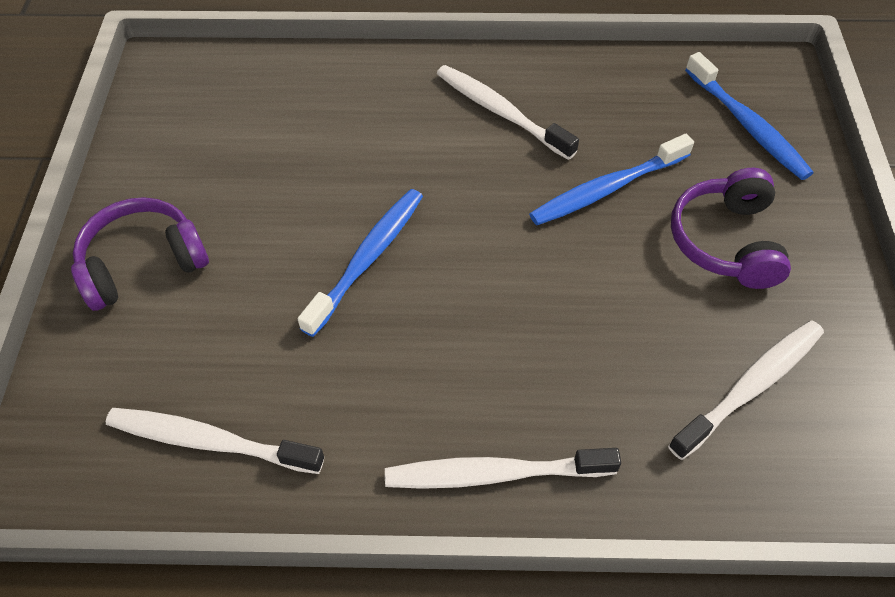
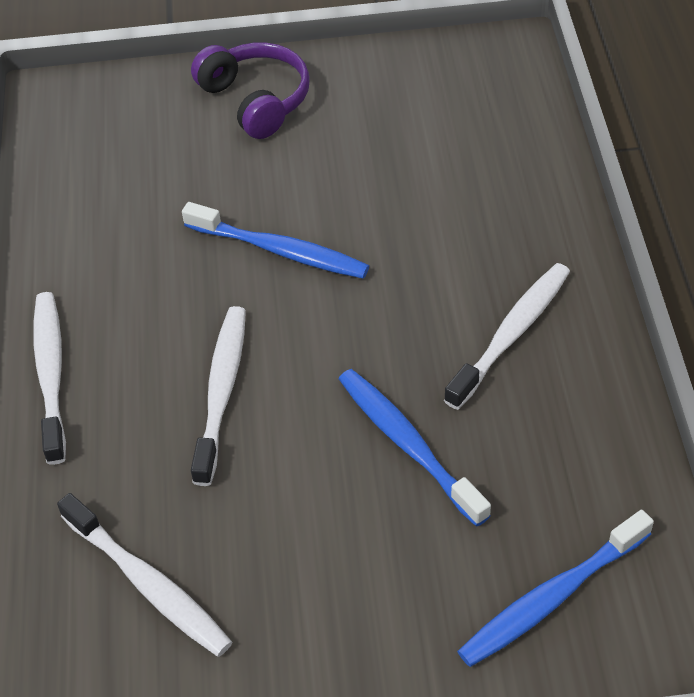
camera: 85 degrees right, 5 degrees down
white toothbrush [105,408,324,474] -> white toothbrush moved to [191,306,246,486]
purple headphones [671,168,791,289] -> none

